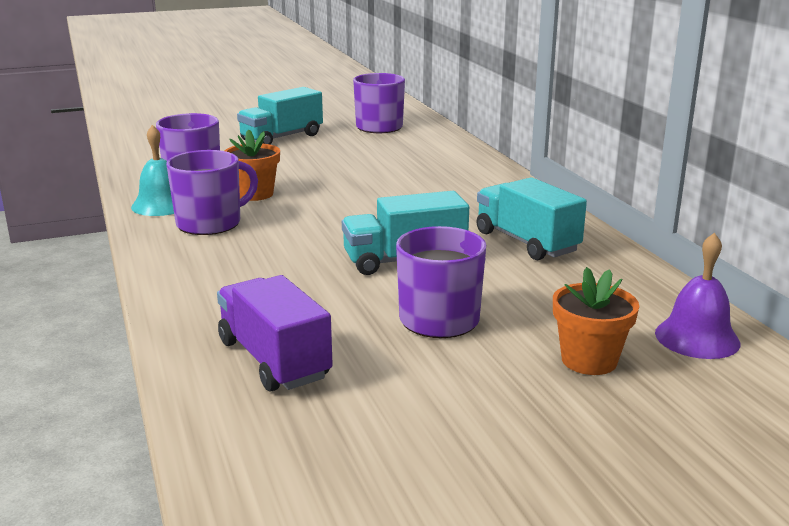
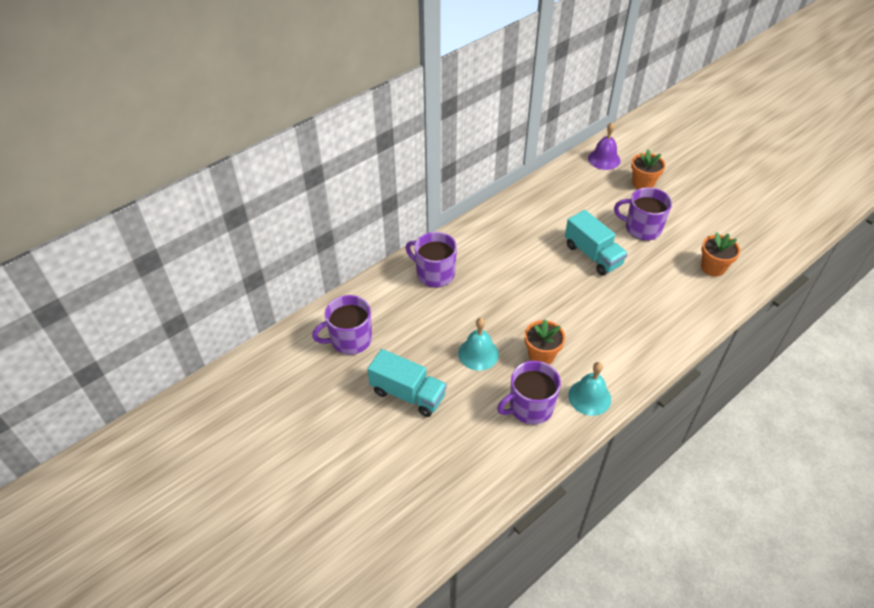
camera: 110 degrees left, 25 degrees up
purple mug [166,150,258,235] -> purple mug moved to [406,232,457,288]
purple truck [217,275,333,392] -> orange flower pot [701,232,740,277]
turquoise truck [476,177,587,260] -> none
none -> turquoise bell [458,318,499,371]

